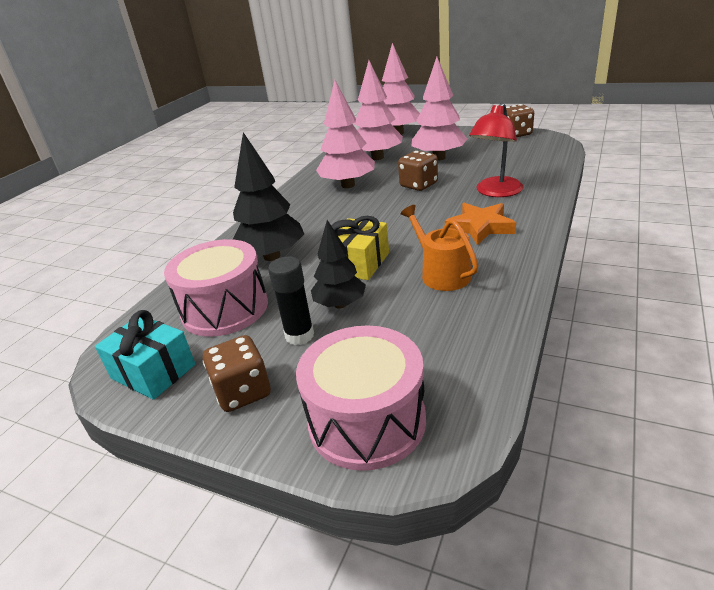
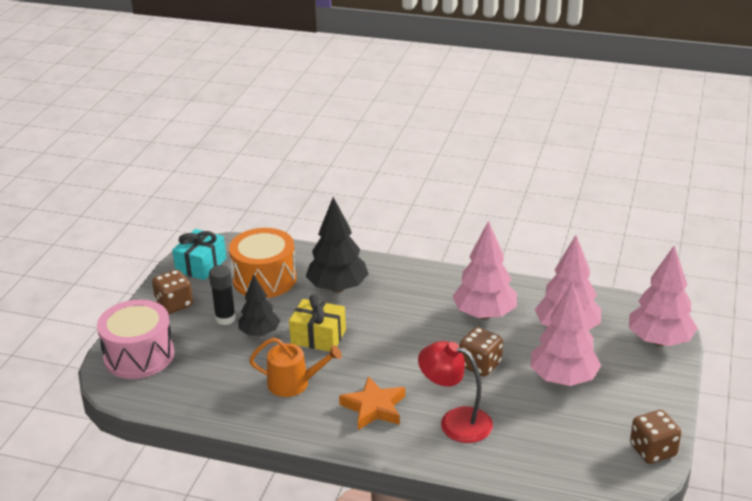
camera: 80 degrees right, 0 degrees up
pink drum [164,239,268,337] -> orange drum [229,228,297,298]
orange watering can [400,205,478,291] -> orange watering can turned 45 degrees clockwise [249,337,342,397]

